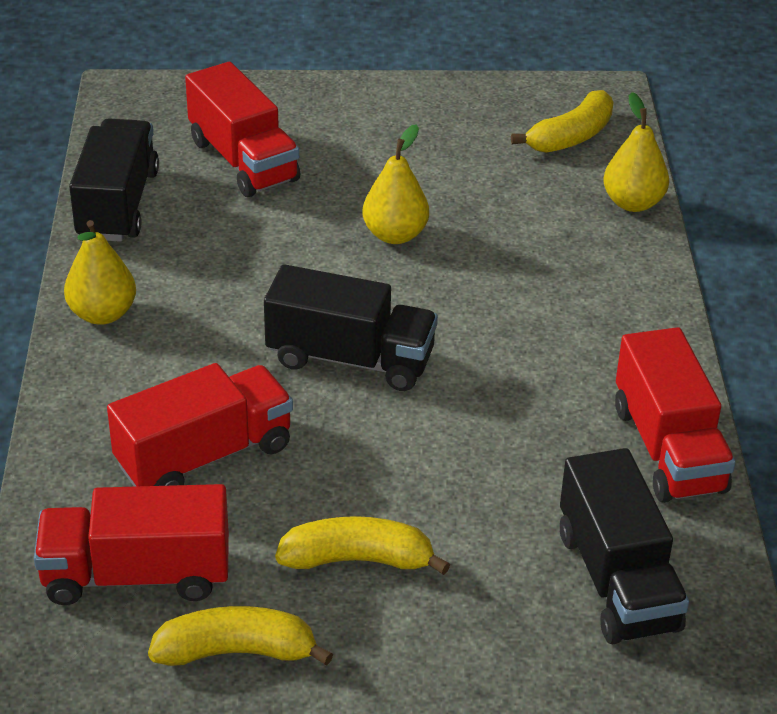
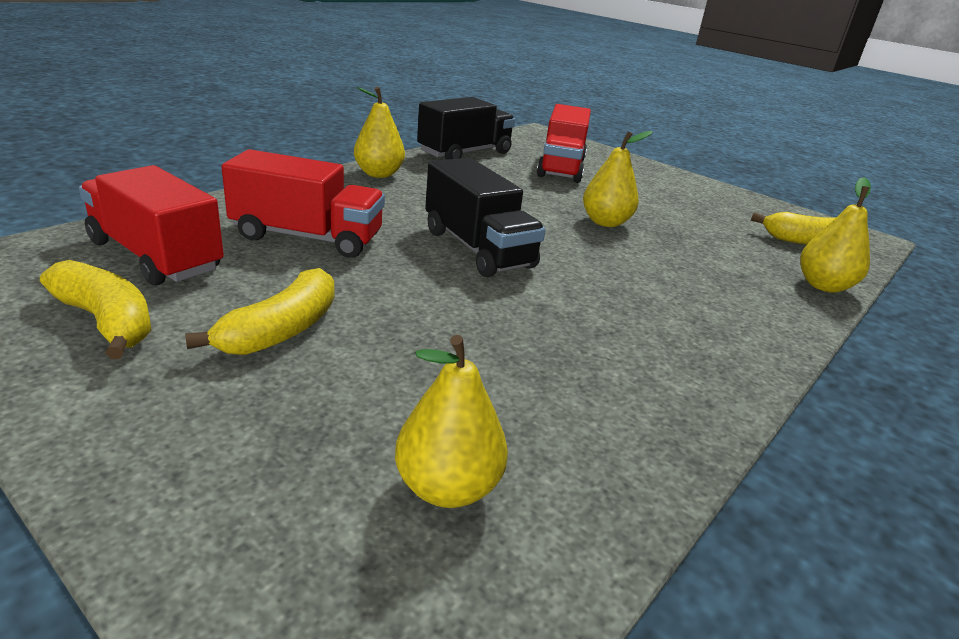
camera: 40 degrees right, 10 degrees down
yellow banana [275,516,450,575] -> yellow banana turned 75 degrees clockwise [185,268,335,355]
black truck [560,448,689,645] -> yellow pear [395,335,508,508]
red truck [615,327,736,503] -> none

